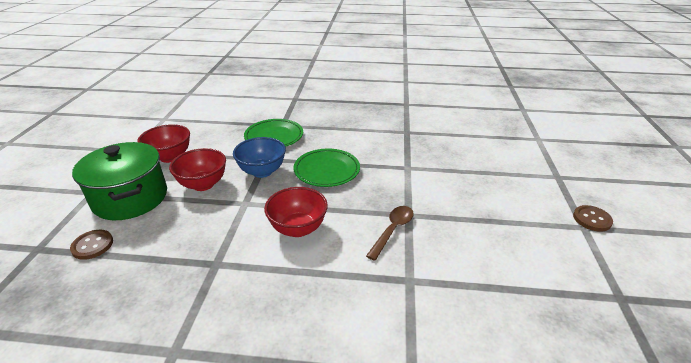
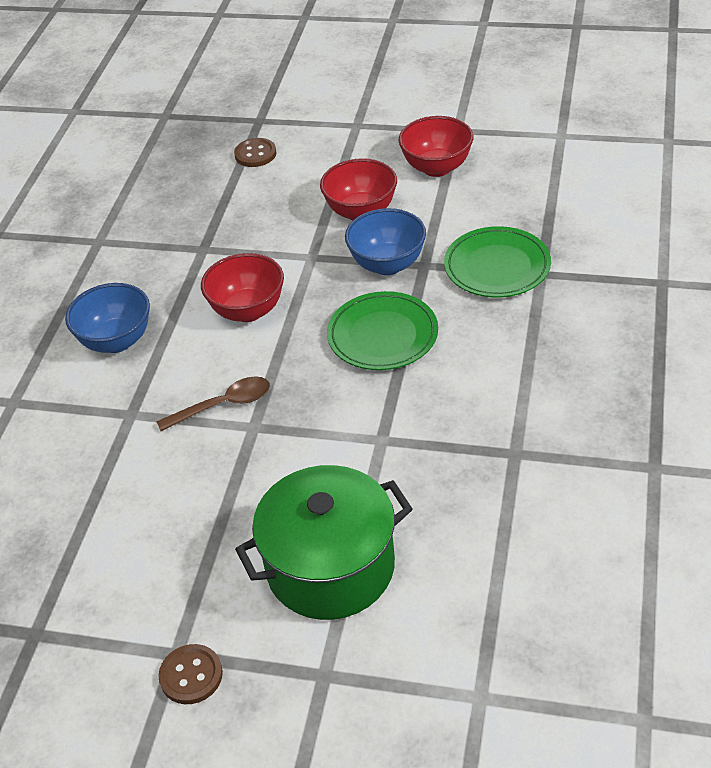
camera: 100 degrees right, 10 degrees up
green pot [72,142,167,220] -> green pot moved to [235,465,413,620]
brown spoon [366,206,414,261] -> brown spoon turned 60 degrees counterclockwise [156,376,270,431]
none -> blue bowl [65,283,150,353]

